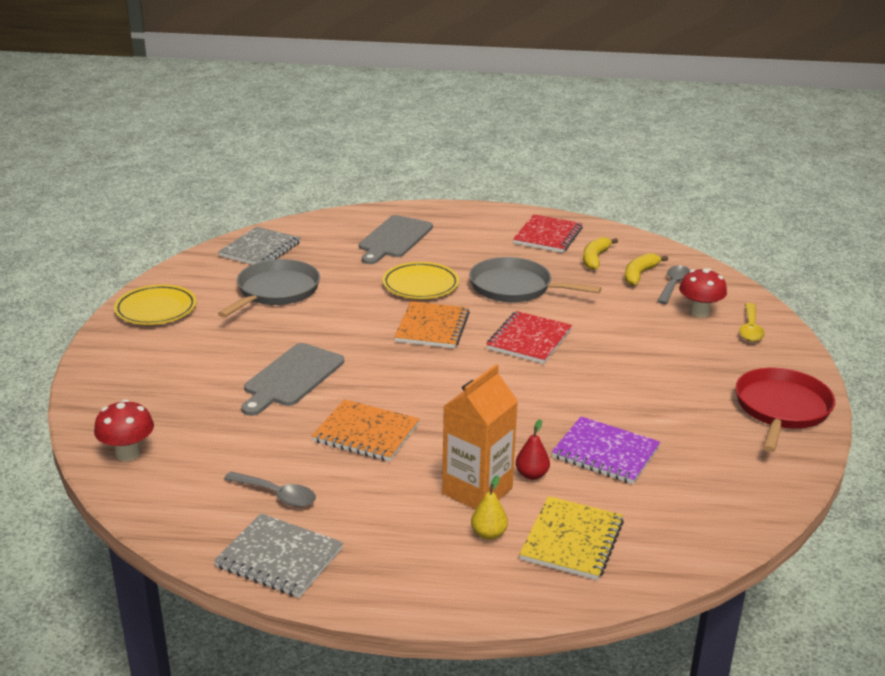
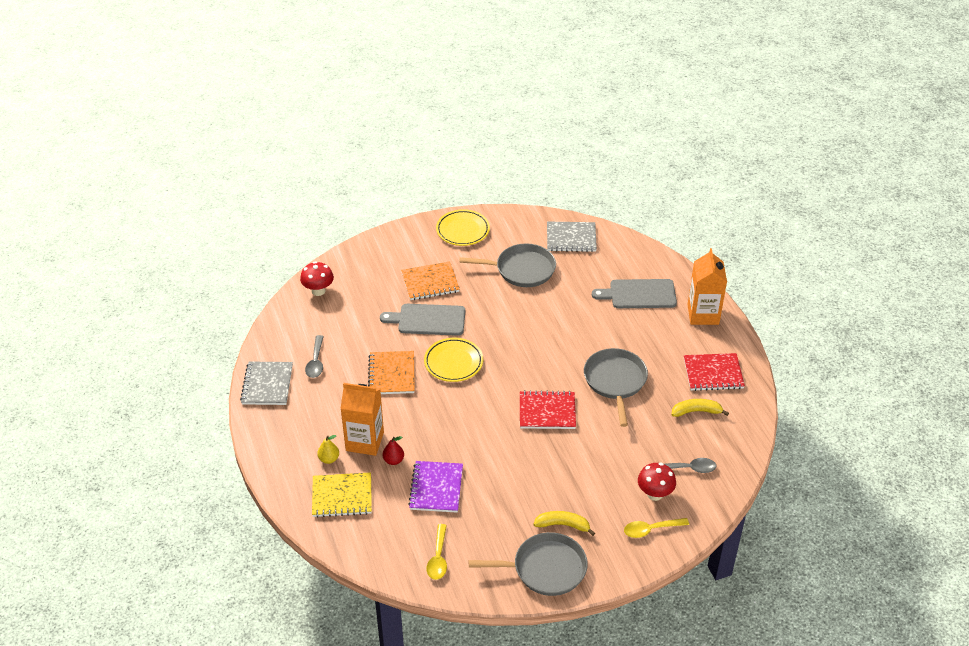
camera: 65 degrees right, 15 degrees up
yellow plate [382,262,459,299] -> yellow plate moved to [424,338,483,382]
orange notebook [394,301,470,348] -> orange notebook moved to [401,262,460,300]
yellow banana [625,253,668,285] -> yellow banana moved to [533,511,595,536]
red pan [735,368,835,452] -> grey pan [469,532,588,596]
none -> yellow spoon [427,524,447,580]
none -> orange carton [687,248,727,325]

